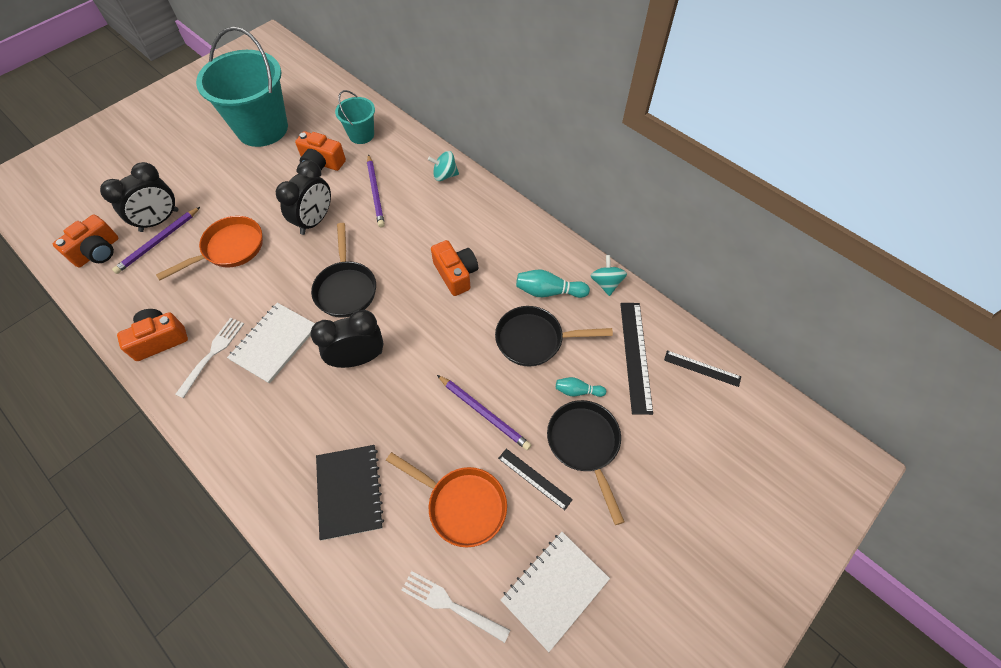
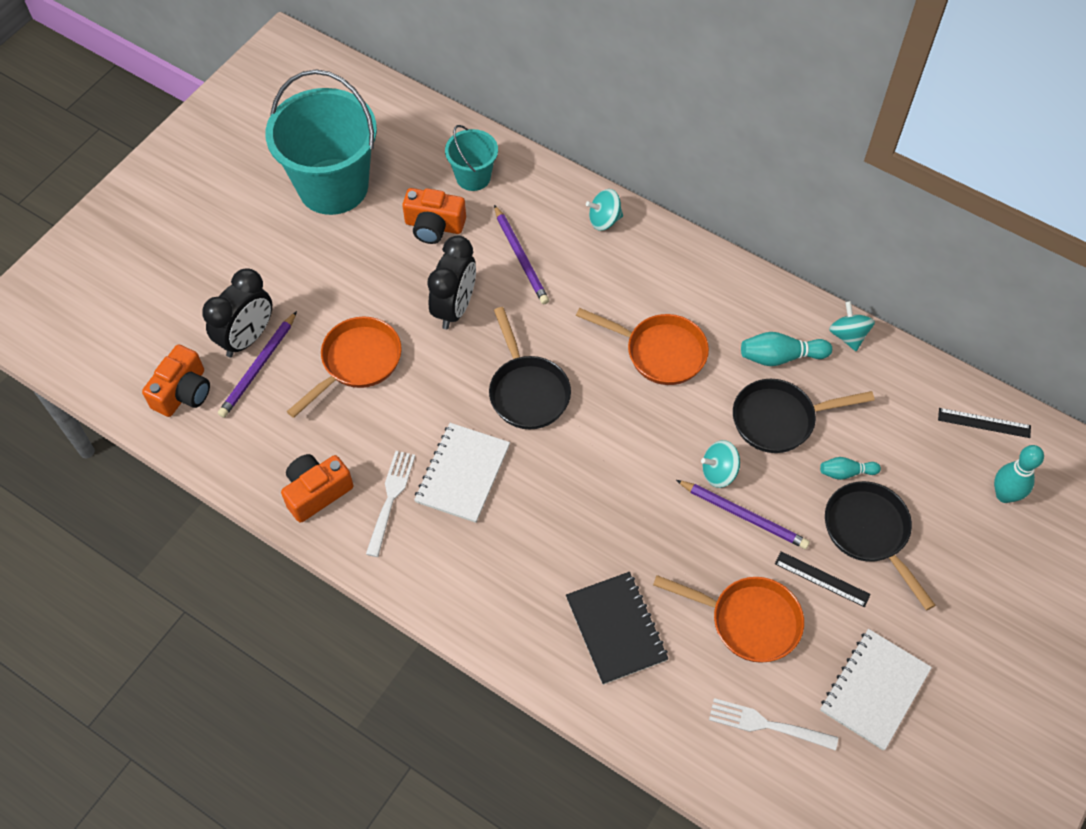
camera: 10 degrees left, 0 degrees up
black clock [311,310,384,368] -> none
orange camera [431,240,478,296] -> orange pan [576,308,709,385]
black ruler [620,303,653,415] -> none
none -> turquoise spinning top [701,440,740,488]
none -> turquoise bowling pin [994,445,1044,503]

